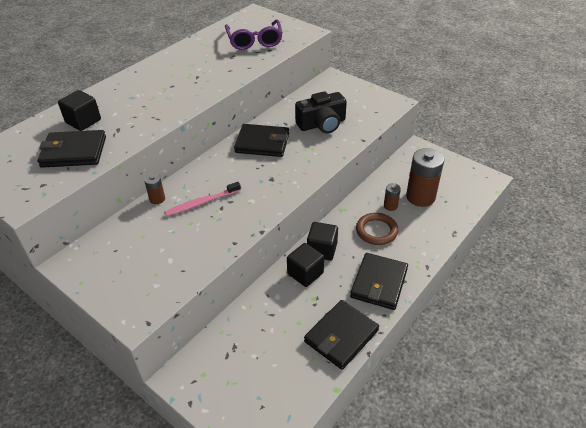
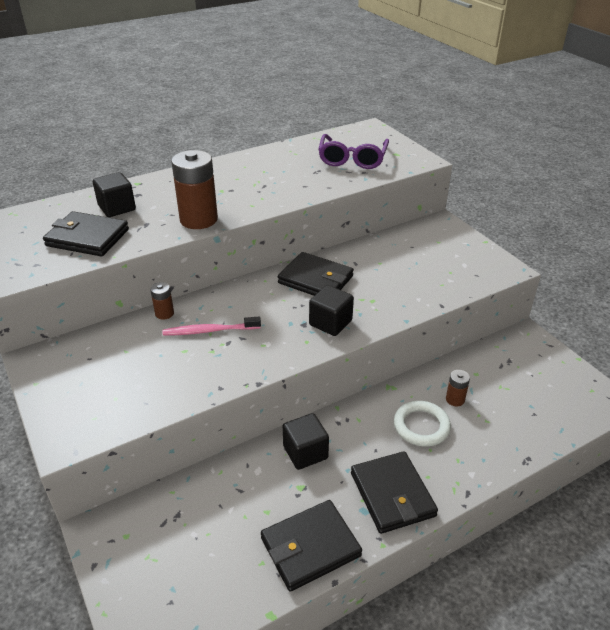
camera: 20 degrees right, 5 degrees down
black camera [295,91,347,134] -> none
black cube [307,222,338,261] -> black cube moved to [309,285,354,336]
black wallet [350,253,408,310] -> black wallet turned 60 degrees counterclockwise [351,451,438,534]
brown ring [356,213,399,245] -> white ring [394,401,451,447]
brown battery [406,148,444,207] -> brown battery moved to [171,150,218,229]

